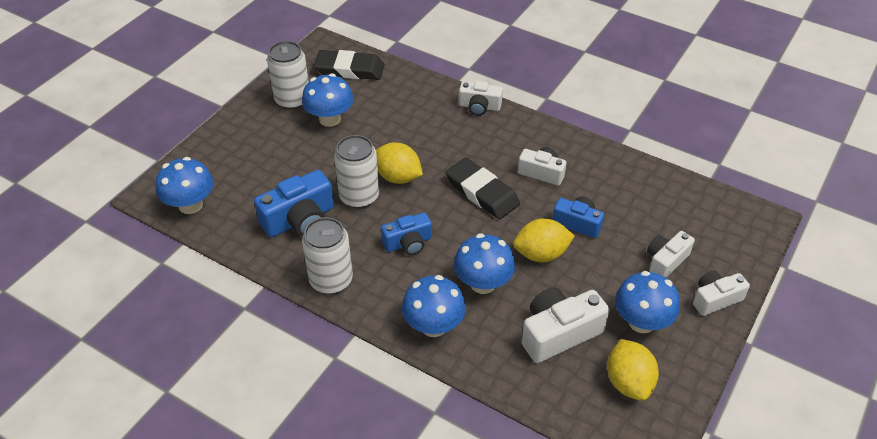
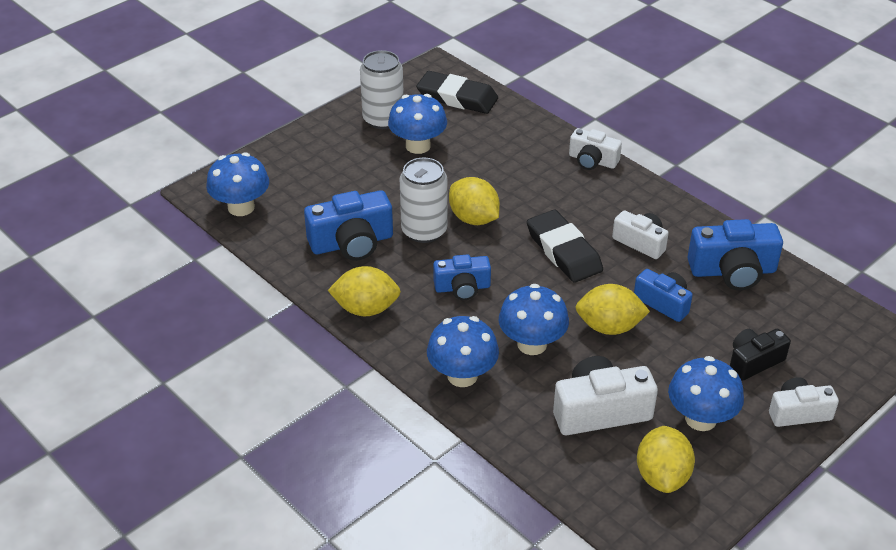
camera: 15 degrees right, 5 degrees down
white can [302,217,353,294] -> yellow lemon [328,266,401,316]
white camera [647,231,695,278] -> black camera [730,329,791,381]
none -> blue camera [687,219,783,290]

